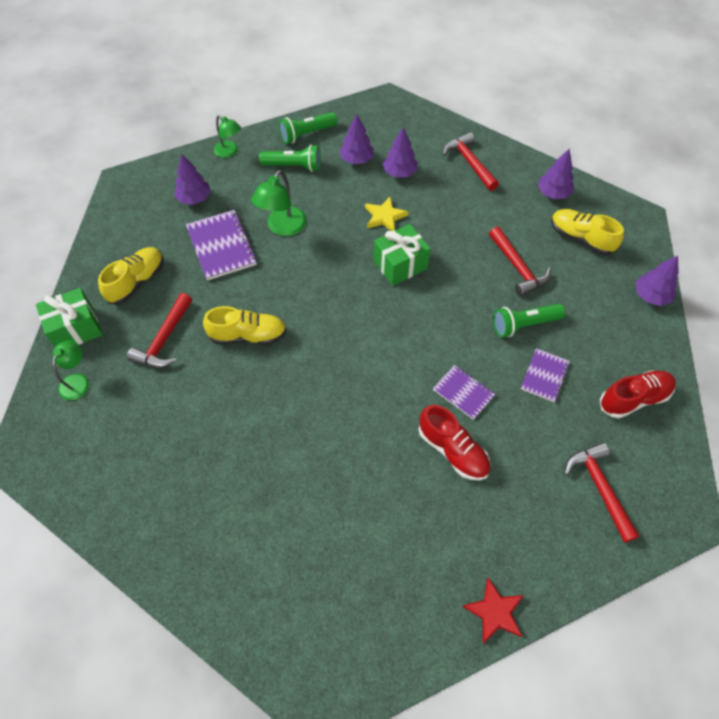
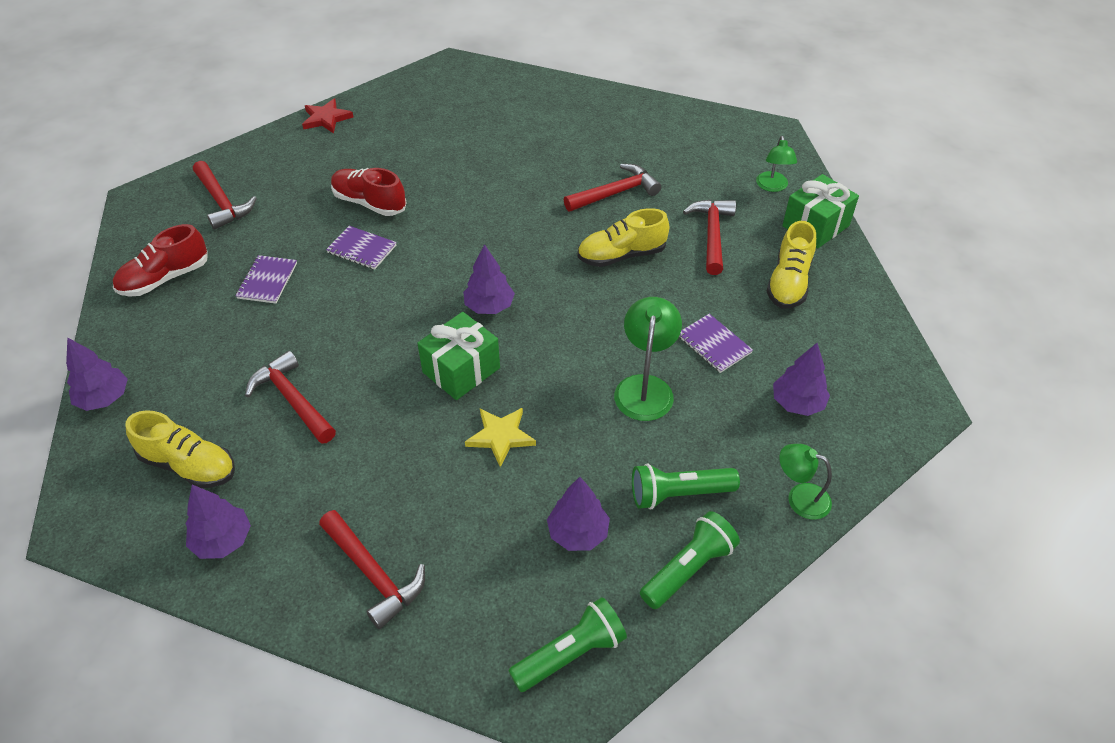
camera: 165 degrees right, 10 degrees down
purple notebook [186,210,257,280] -> purple notebook [679,314,753,373], size x0.61
purple tree [383,127,418,178] -> purple tree moved to [463,244,515,314]
green flashlight [493,304,565,337] -> green flashlight moved to [508,597,627,692]
none -> red hammer [564,164,661,212]

